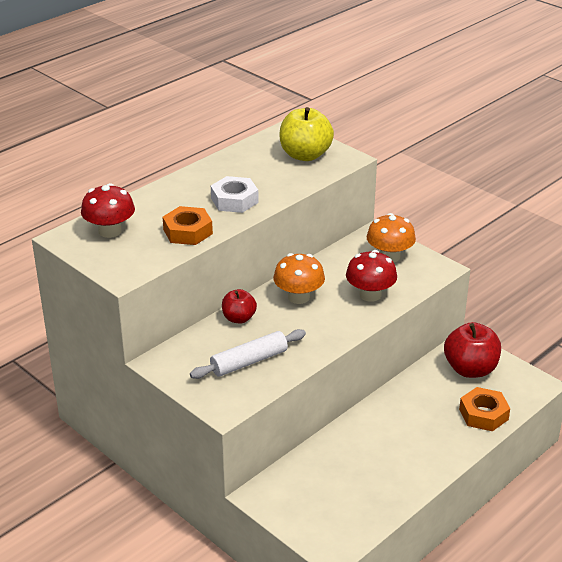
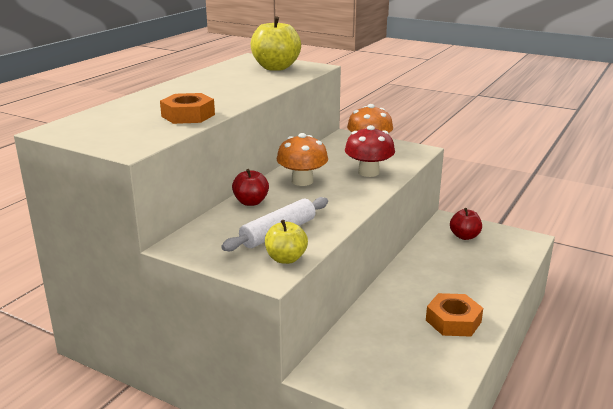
camera: 15 degrees left, 10 degrees down
red mushroom [81,183,135,238] -> none
white nut [211,176,259,213] -> none
red apple [444,322,501,378] -> red apple [450,208,482,240], size x0.59
orange nut [459,387,510,431] -> orange nut moved to [426,293,483,337]
none -> yellow apple [265,220,308,264]

